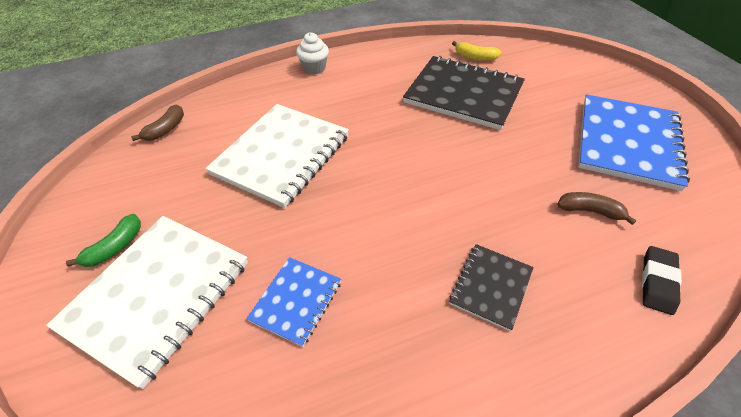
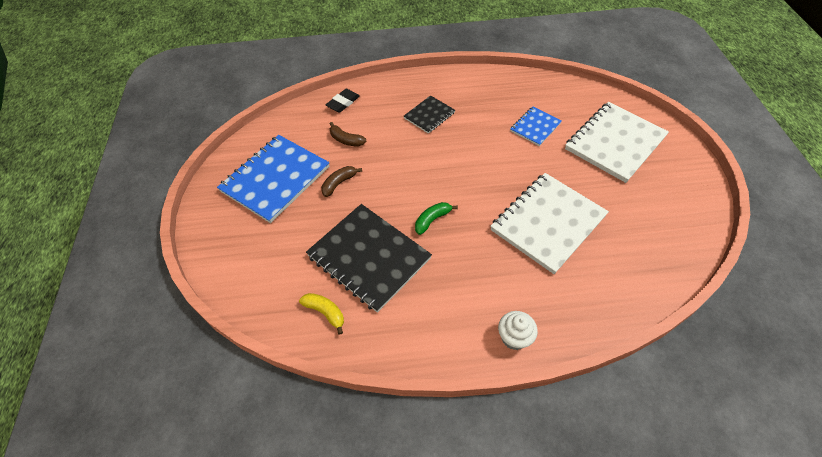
camera: 165 degrees left, 5 degrees up
green banana [66,214,141,267] -> green banana moved to [415,202,458,235]
brown banana [131,105,184,141] -> brown banana moved to [321,166,362,197]

